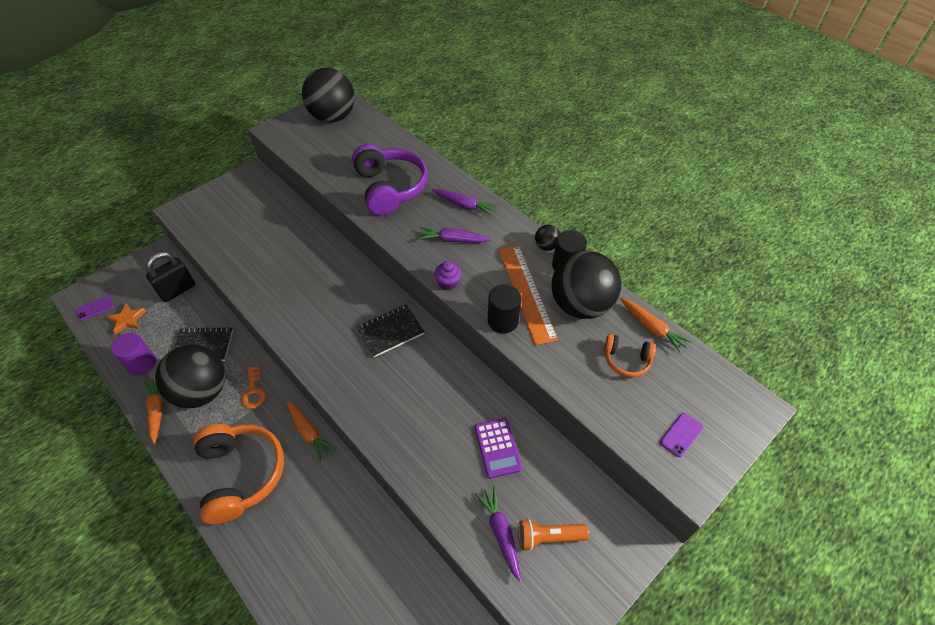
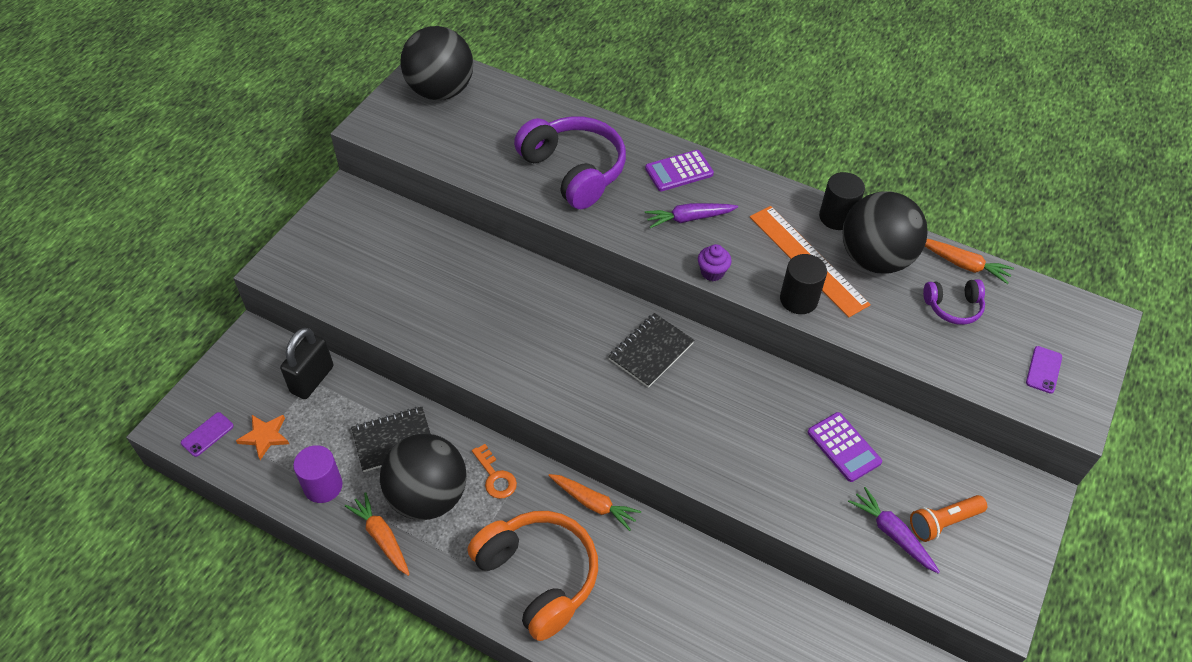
camera: 20 degrees left, 0 degrees up
purple carrot [432,189,498,216] -> purple calculator [645,150,714,191]
black ball [535,225,560,251] -> none
orange headphones [604,334,656,377] -> purple headphones [923,279,985,325]

